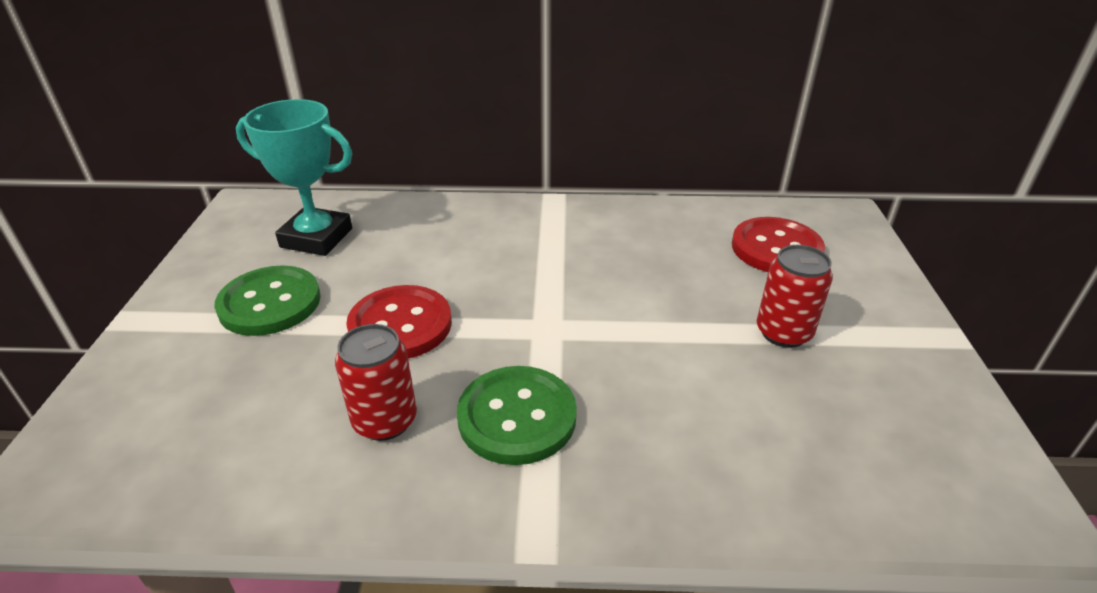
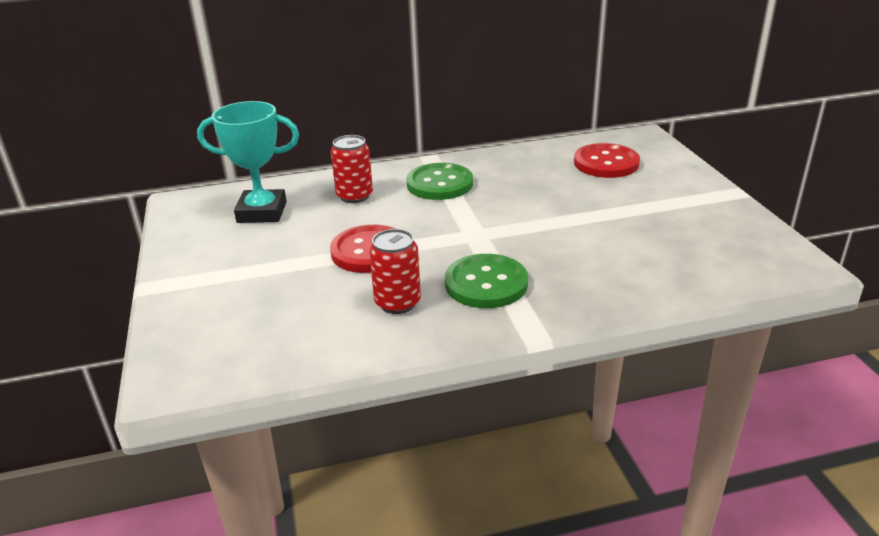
camera: 15 degrees left, 5 degrees down
green button [214,265,321,336] -> green button moved to [406,163,473,200]
red can [757,245,833,348] -> red can moved to [331,135,373,203]

